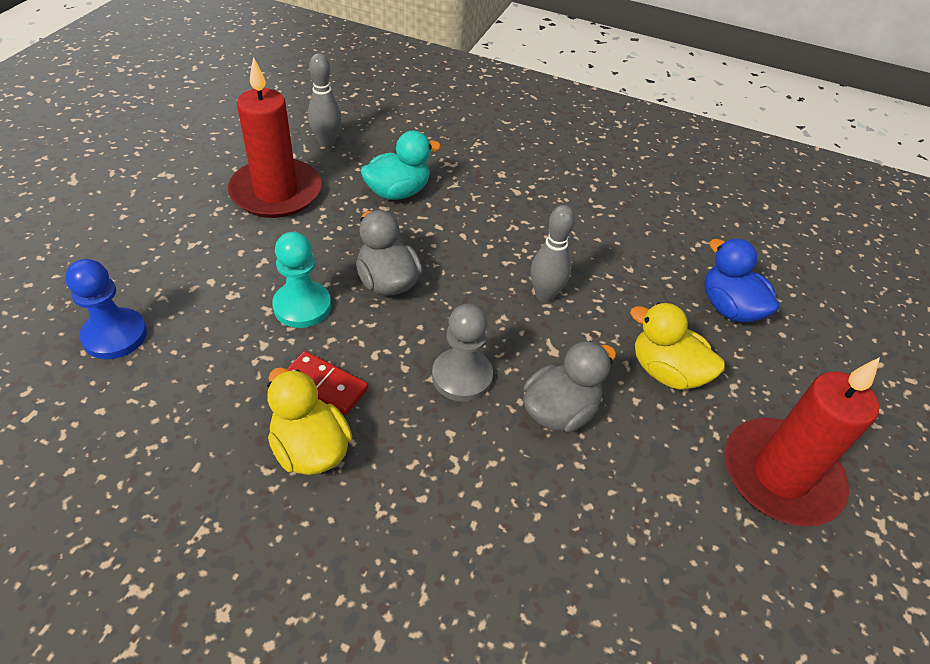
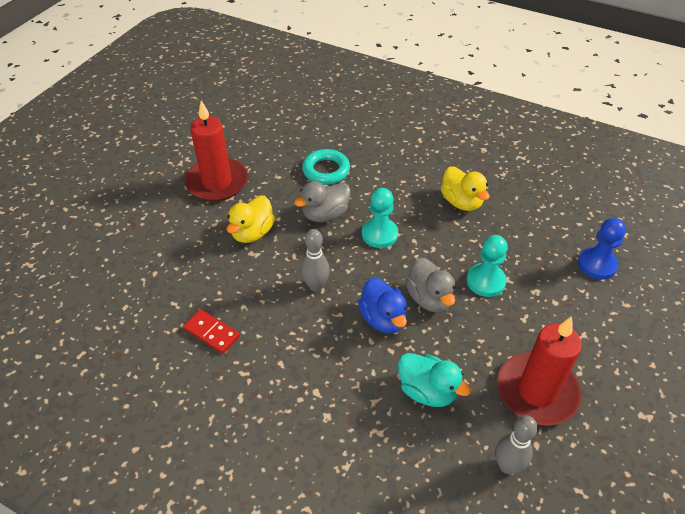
camera: 170 degrees left, 0 degrees up
red domino [287,351,368,415] -> red domino moved to [183,309,240,354]
turquoise duck [360,131,441,200] -> turquoise duck turned 120 degrees counterclockwise [398,353,471,407]
grey pawn [432,304,493,402] -> turquoise pawn [362,188,398,248]
yellow duck [630,303,725,390] -> yellow duck turned 75 degrees clockwise [227,195,275,243]
blue duck [704,239,779,323] -> blue duck moved to [358,277,407,334]
none -> turquoise ring [302,149,350,185]

